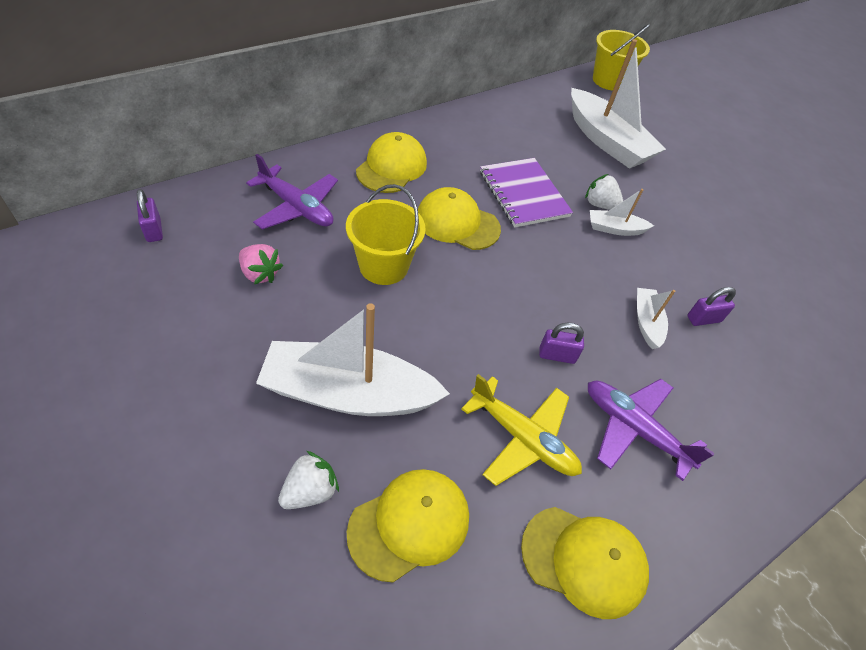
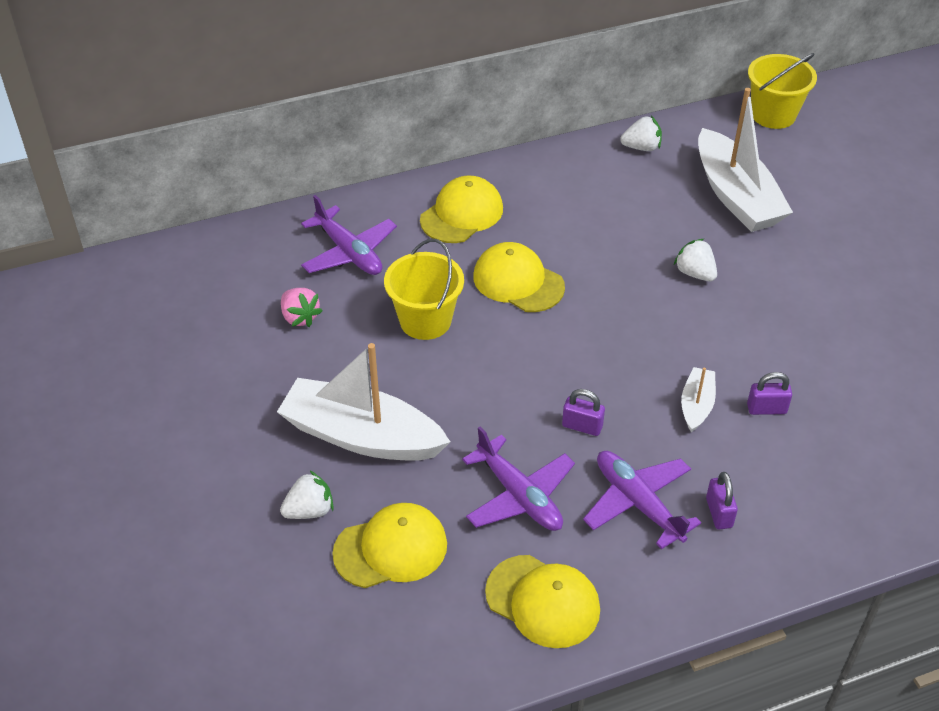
camera: 20 degrees right, 5 degrees down
purple padlock [137,189,163,242] -> purple padlock moved to [706,472,738,529]
yellow plane [461,374,582,486] -> purple plane [462,427,575,531]
purple notebook [480,158,573,227] -> none
white boat [590,189,654,236] -> none
none -> white strawberry [620,116,662,151]

